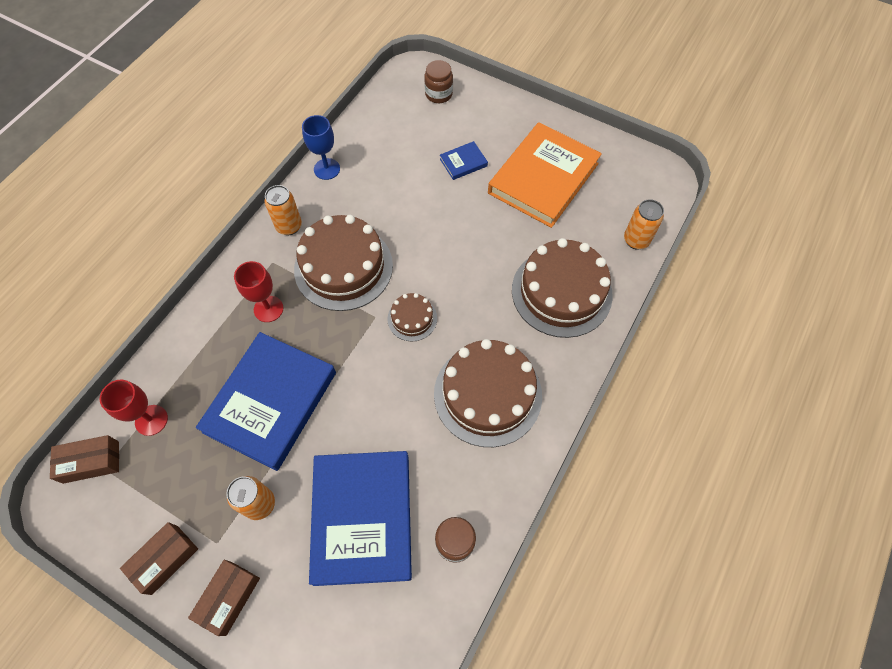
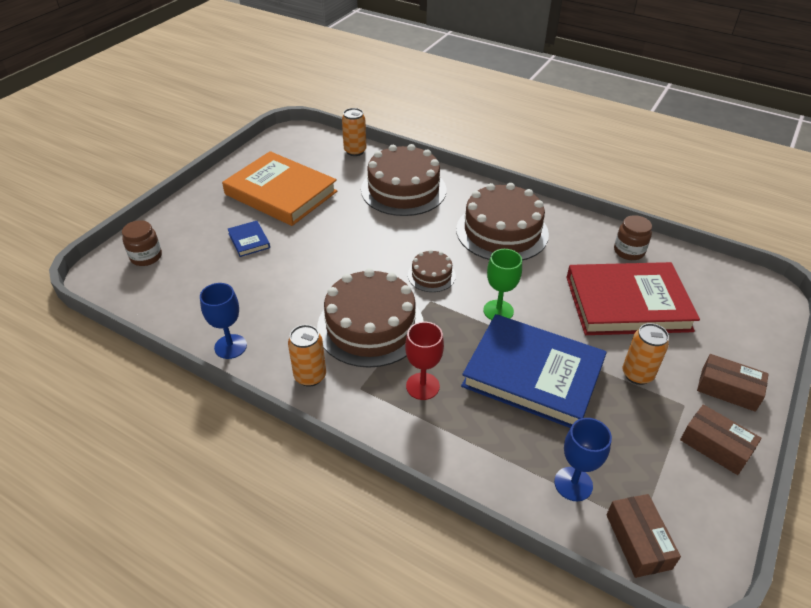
camera: 90 degrees left, 20 degrees down
red goblet [100,380,168,436] -> blue goblet [554,418,612,501]
blue book [309,451,412,586] -> red book [566,262,700,335]
none -> green goblet [483,249,522,320]

